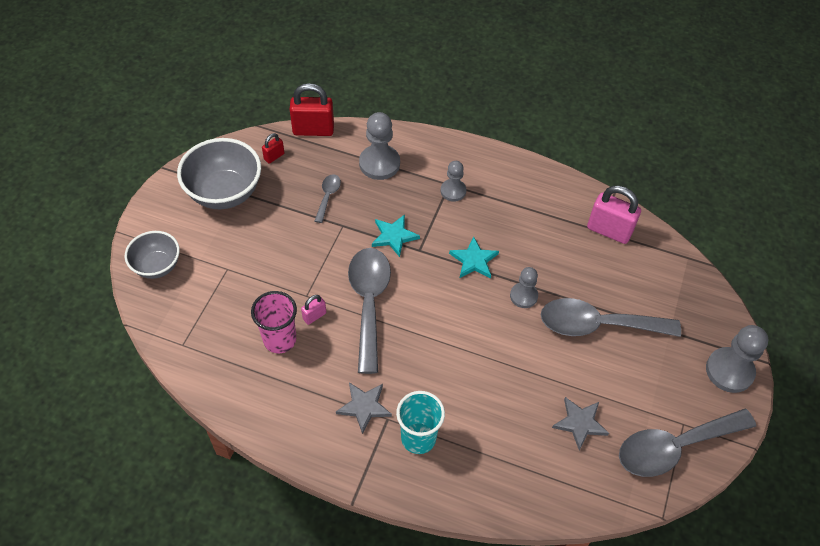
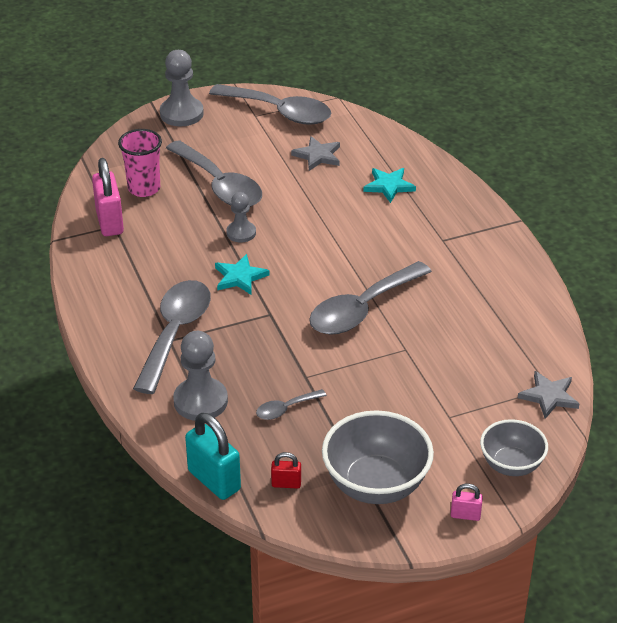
camera: 130 degrees left, 15 degrees down
pink cup [251,291,297,353] -> pink cup moved to [118,129,162,197]
red padlock [290,83,334,136] -> turquoise padlock [185,413,241,500]
pink padlock [301,295,326,325] -> pink padlock moved to [451,483,483,521]
grey star [336,382,392,434] -> grey star moved to [518,371,579,419]
turquoise star [372,214,420,257] -> turquoise star moved to [363,168,416,203]
turquoise cup [396,391,445,454] -> none
grey pawn [441,161,466,202] -> grey spoon [133,280,211,394]

